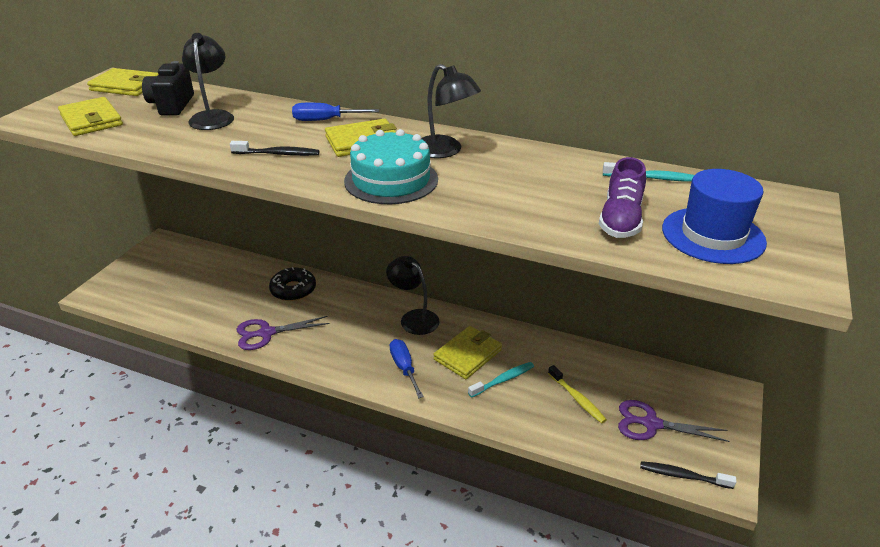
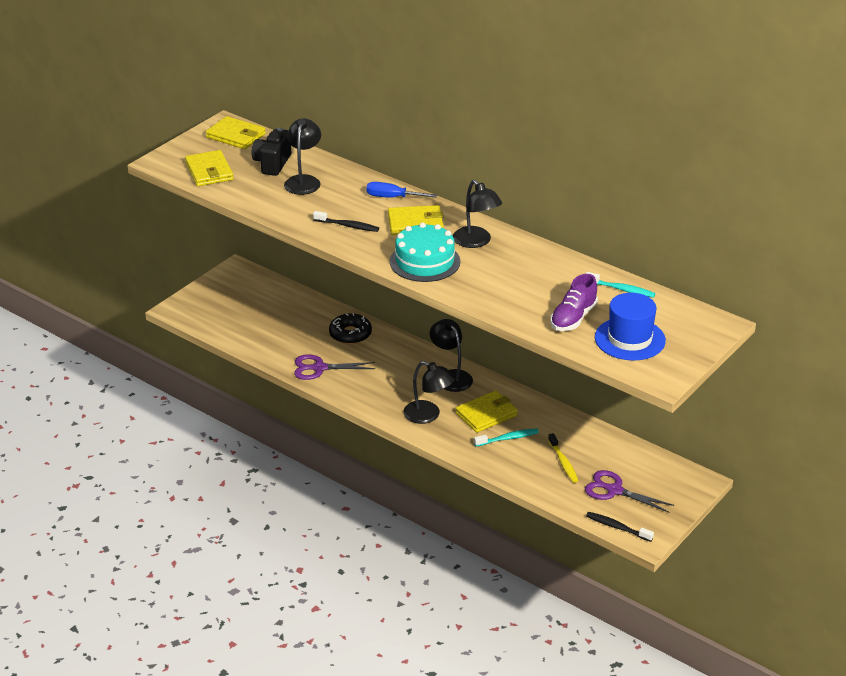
camera: 15 degrees right, 0 degrees up
blue screwdriver [390,339,424,398] -> black lamp [403,361,455,424]

